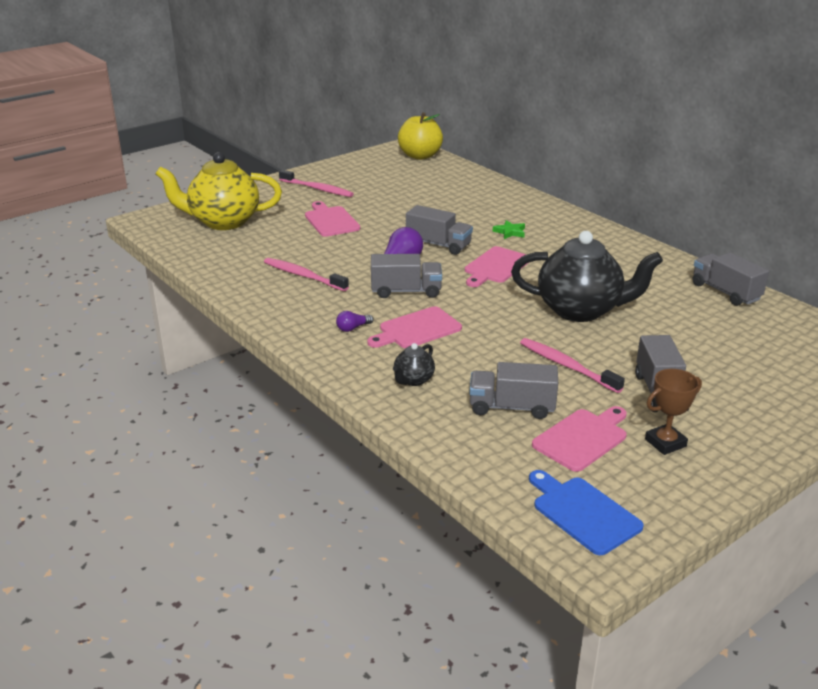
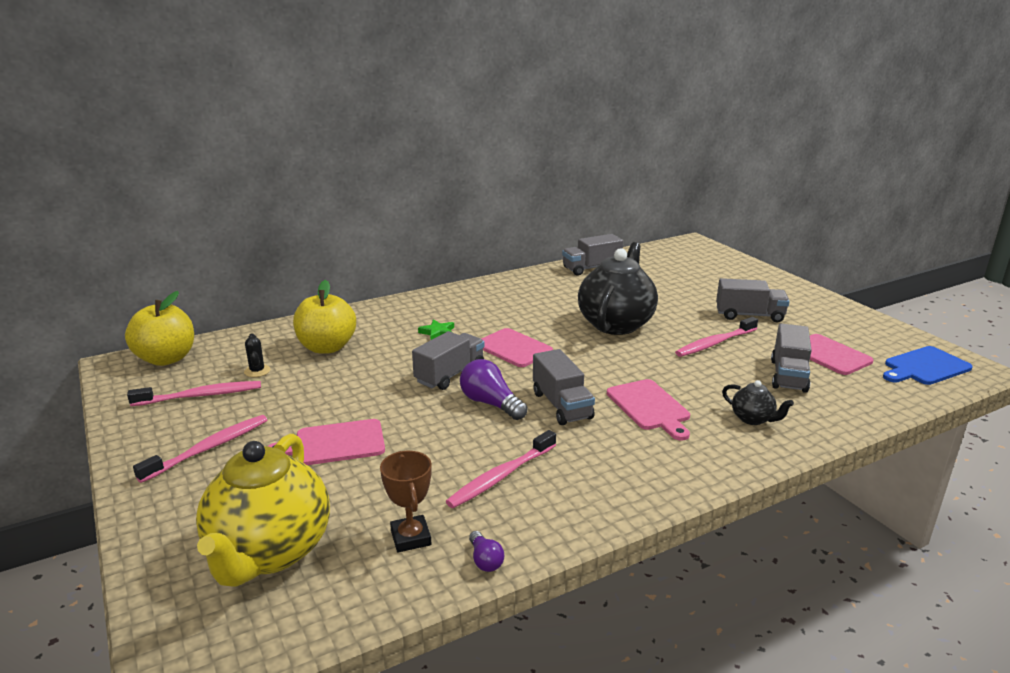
camera: 80 degrees left, 5 degrees down
purple light bulb [336,311,374,332] -> purple light bulb moved to [469,531,504,572]
grey truck [371,254,442,298] -> grey truck turned 150 degrees clockwise [533,349,595,425]
brown trophy [645,369,702,455] -> brown trophy moved to [380,451,432,552]
none -> pink toothbrush [127,381,261,406]
none -> black cactus [244,333,270,377]
none -> yellow apple [293,280,356,354]

